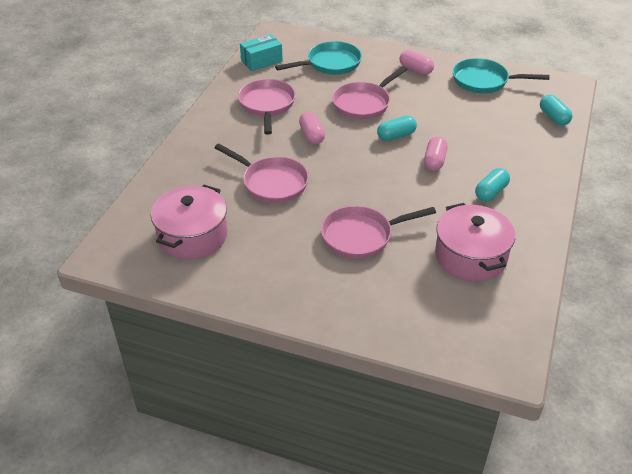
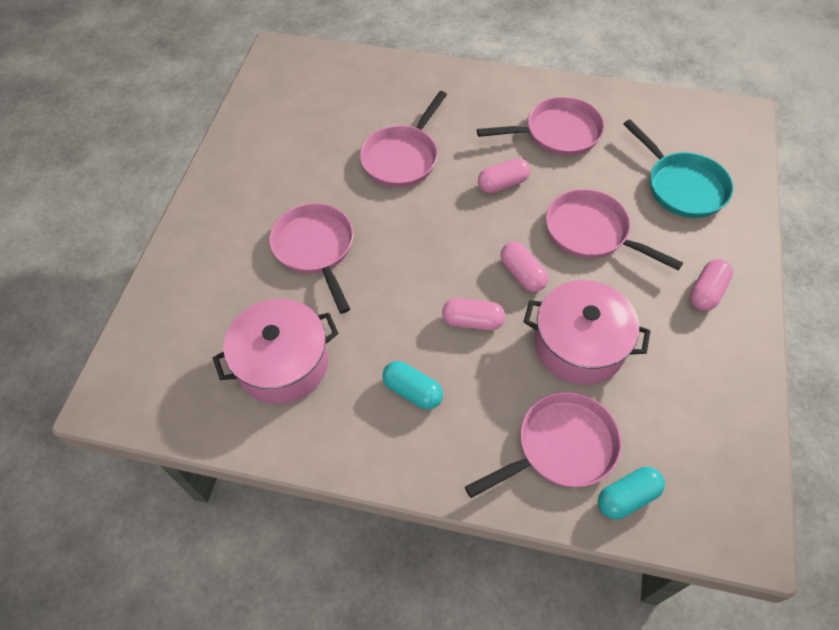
camera: 85 degrees right, 15 degrees up
pink pot [151,185,227,260] -> pink pot moved to [524,280,650,385]
turquoise box [240,34,283,71] -> none
turquoise capsule [377,116,417,141] -> pink capsule [500,242,548,292]
turquoise pan [453,58,550,94] -> none
none -> pink pan [465,392,622,498]

